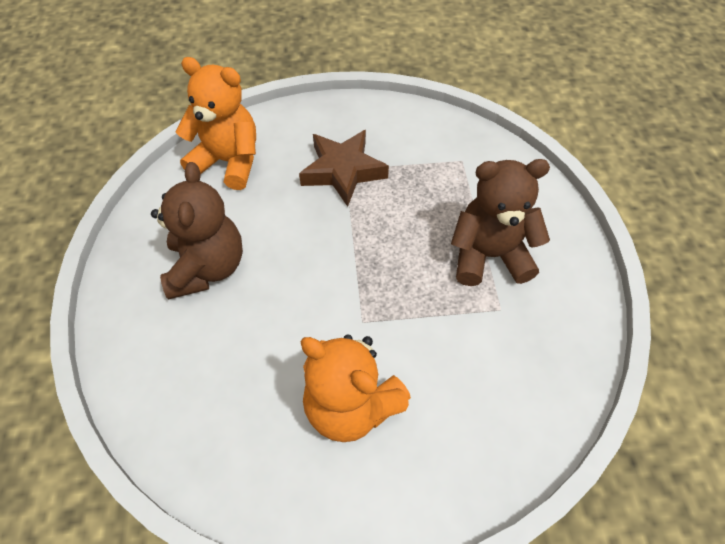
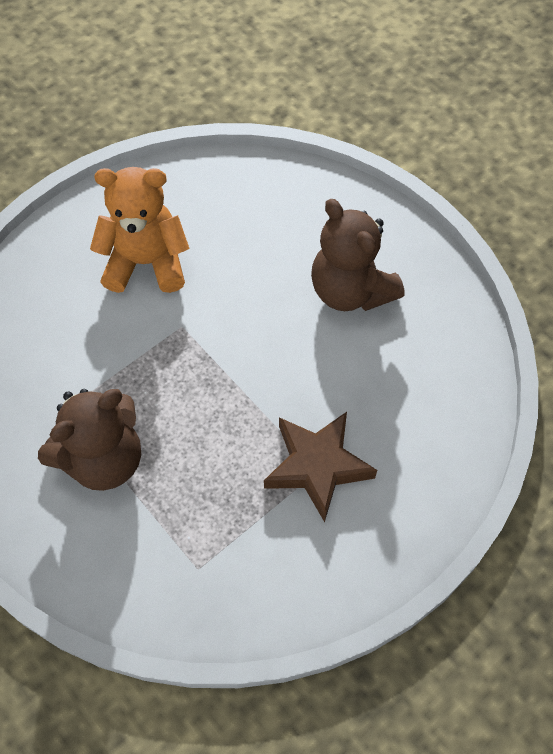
camera: 145 degrees right, 5 degrees up
orange teddy bear [176,57,256,190] -> none

